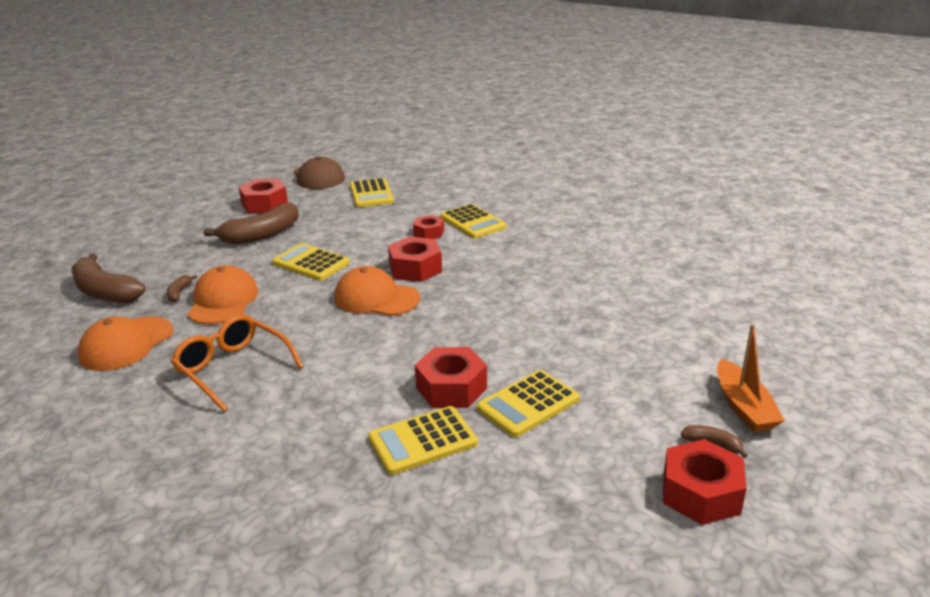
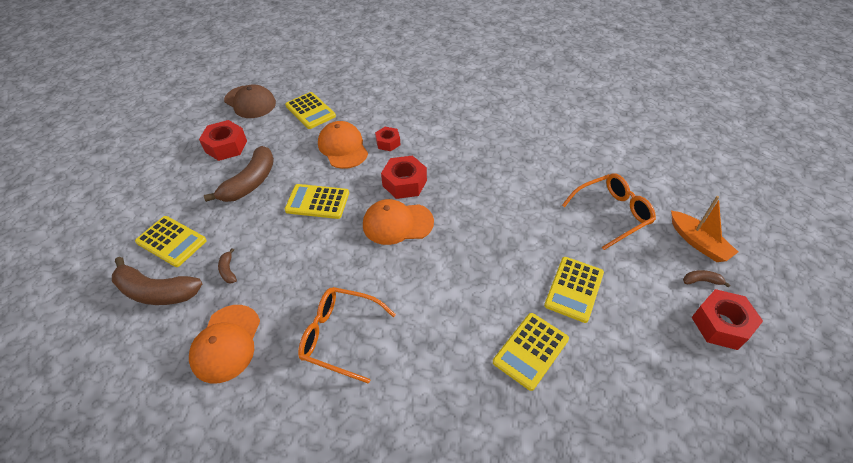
camera: 25 degrees left, 20 degrees up
orange cap [188,265,259,325] -> orange cap moved to [318,121,368,169]
red nut [415,347,487,408] -> none
yellow calculator [441,204,507,238] -> yellow calculator moved to [135,216,207,267]
none -> orange glasses [562,173,656,250]

